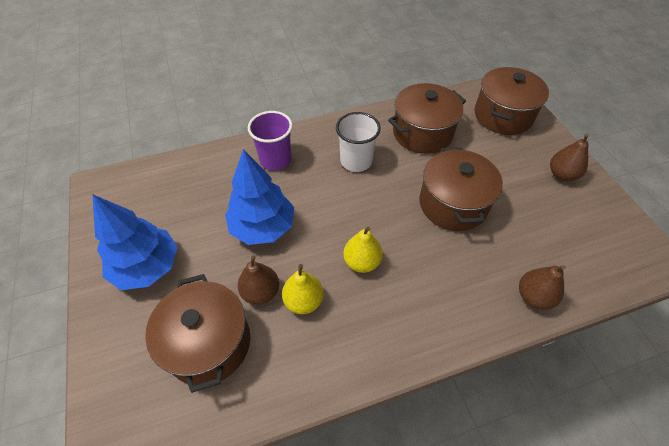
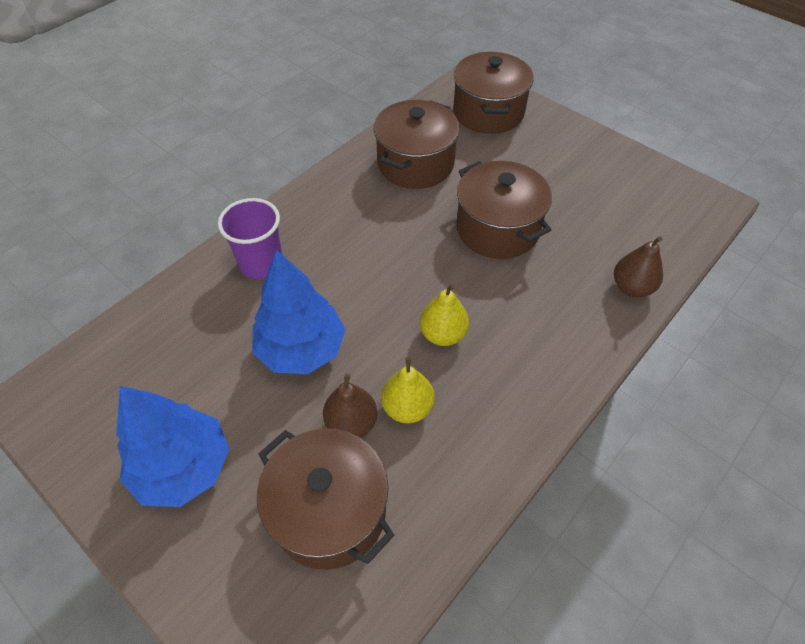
camera: 30 degrees left, 0 degrees up
white cup [336,112,381,172] -> none
brown pear [550,134,589,181] -> none

